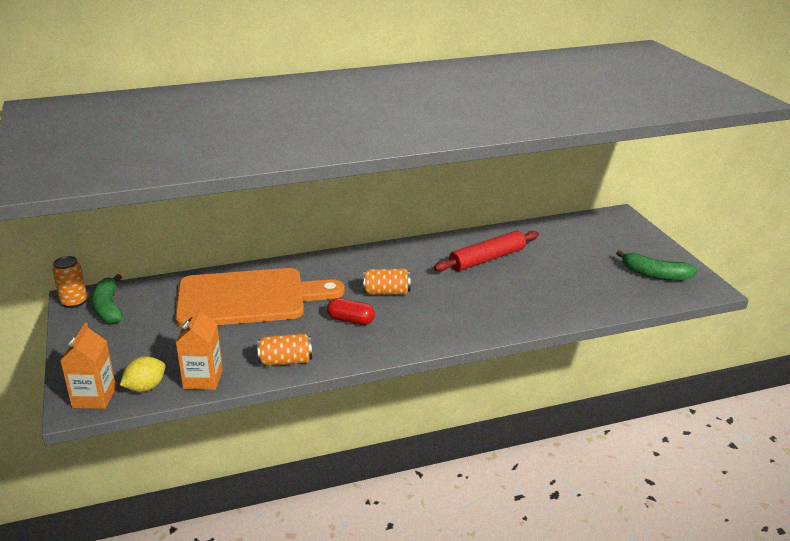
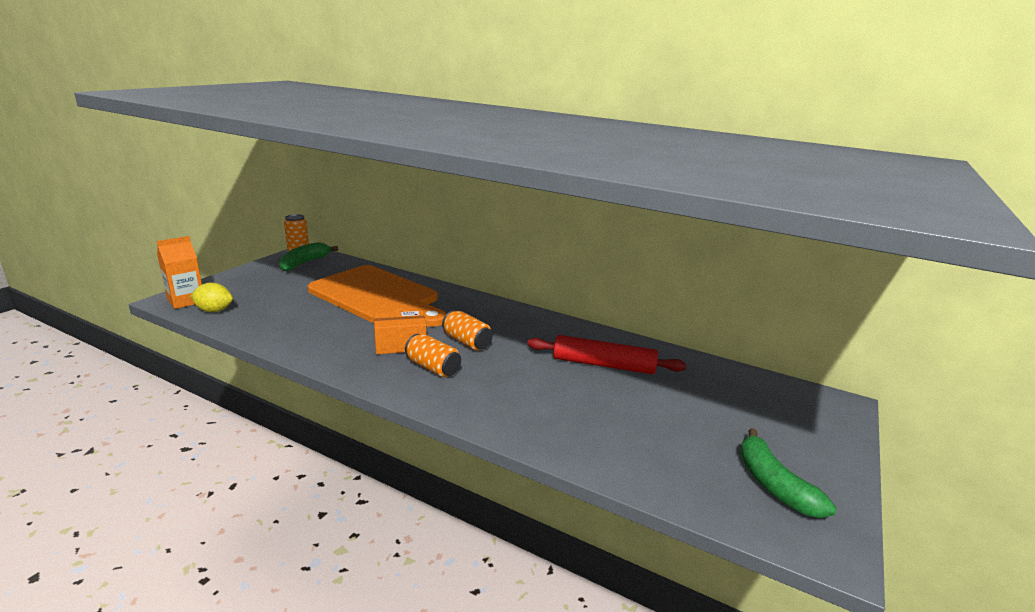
camera: 45 degrees right, 5 degrees down
orange carton [176,306,223,390] -> none
orange can [257,334,312,366] -> orange can moved to [405,334,461,377]
red capsule [327,298,375,325] -> orange box [374,310,427,354]

